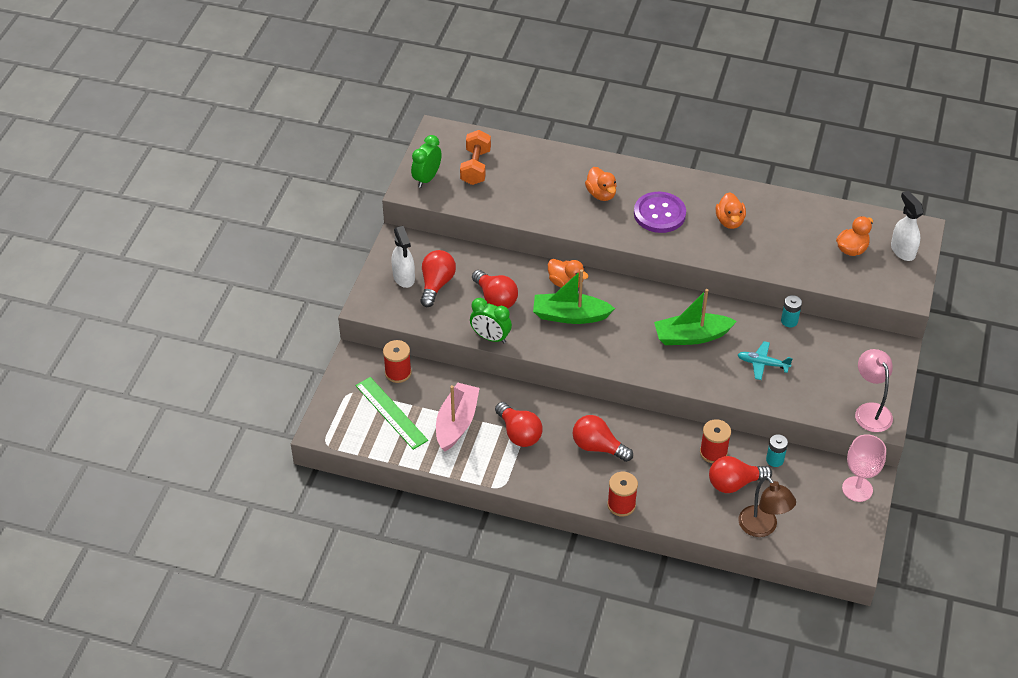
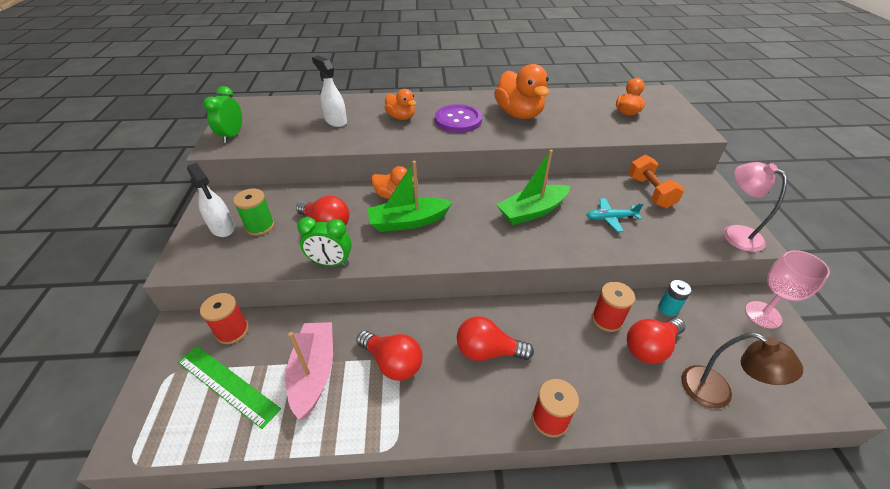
camera: 20 degrees left, 5 degrees down
red light bulb [420,250,456,307] -> green spool [233,189,274,236]
orange dumbbell [460,130,491,185] -> orange dumbbell moved to [628,155,684,208]
orange duck [716,192,746,229] -> orange duck [494,64,549,119], size x1.72
turquoise battery [781,295,802,327] -> none
white spray bottle [891,191,924,261] -> white spray bottle moved to [312,56,347,127]

